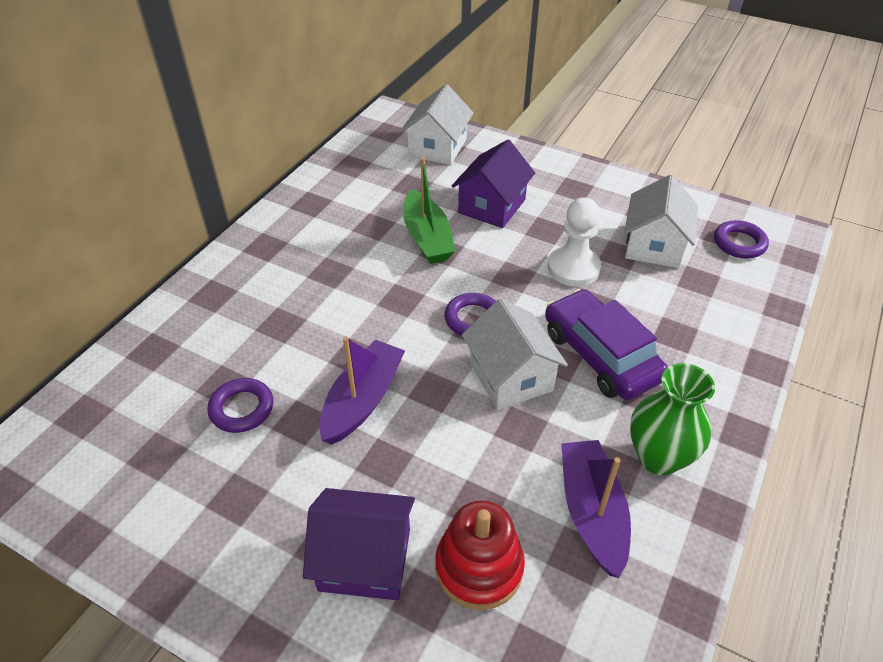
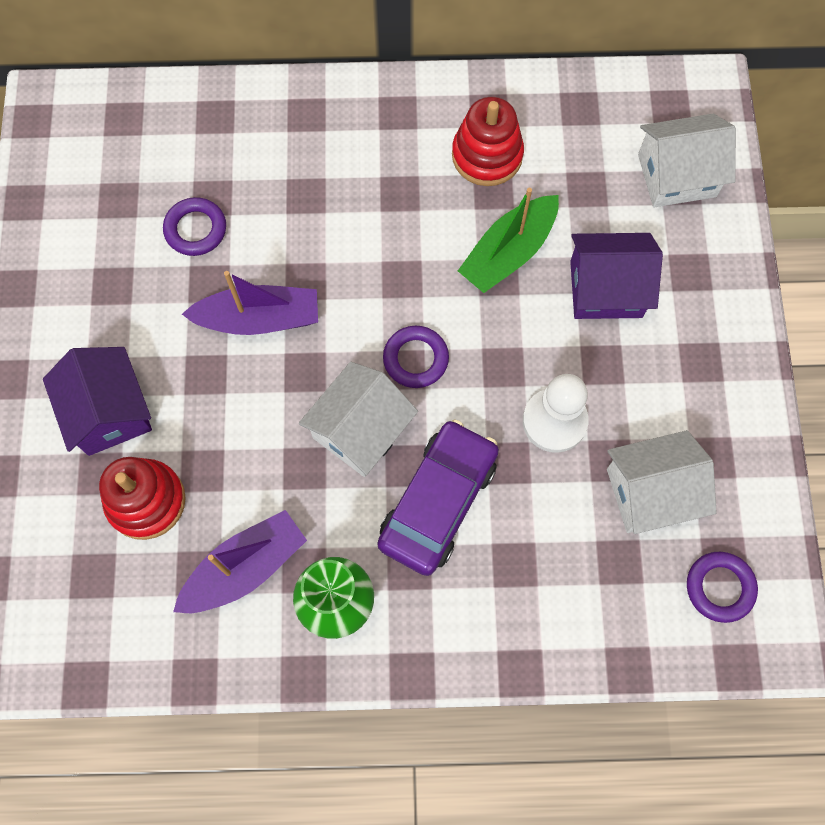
camera: 60 degrees right, 25 degrees up
none -> red stacking toy [452,97,524,186]

